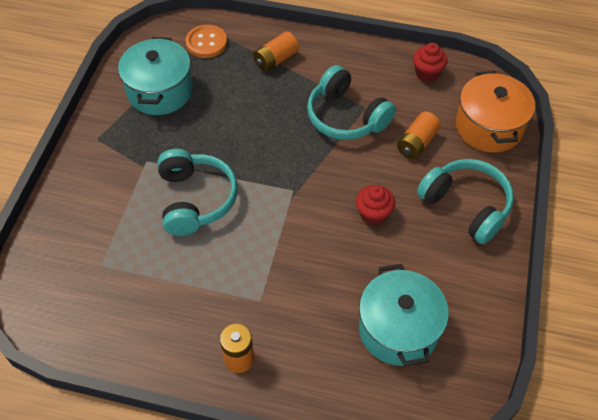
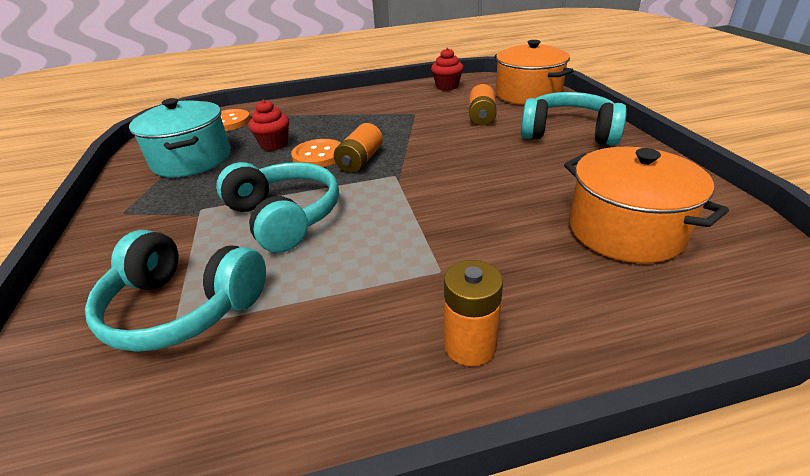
camera: 25 degrees left, 20 degrees down
orange battery [253,31,299,72] -> orange battery moved to [334,123,383,173]
turquoise headphones [307,65,396,140] -> turquoise headphones moved to [85,230,266,352]
red cupcake [356,185,395,225] -> red cupcake moved to [249,100,289,151]
turquoise pot [359,264,449,366] -> orange pot [564,147,729,263]
none -> orange button [291,139,341,167]

